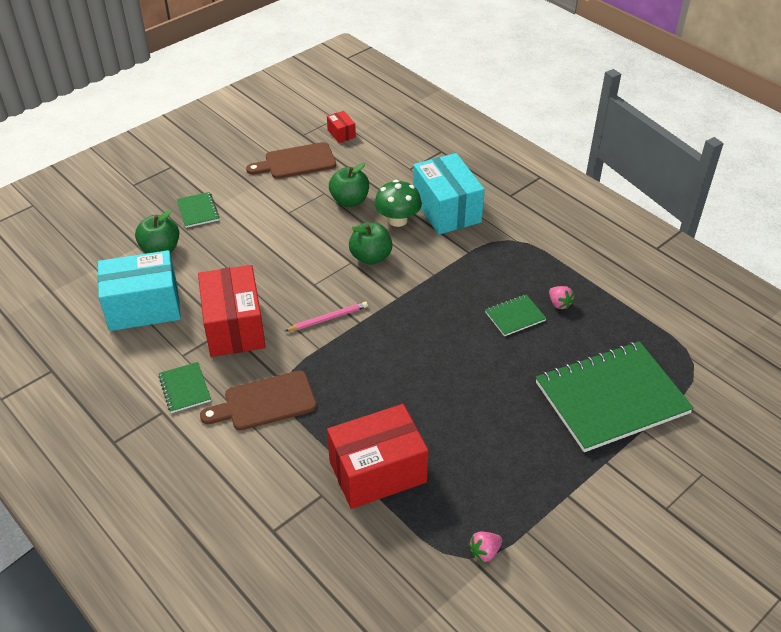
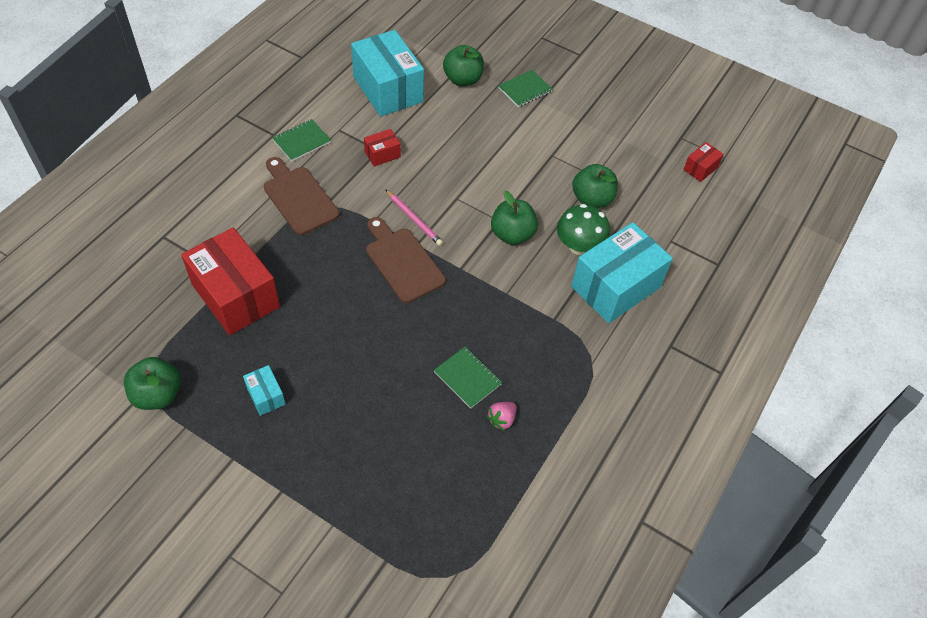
camera: 70 degrees right, 10 degrees up
red box [198,265,266,357] -> red box [364,129,401,167], size x0.44
brown cutting board [246,142,336,179] -> brown cutting board moved to [366,217,446,303]
pink strawberry [469,532,502,563] -> green apple [124,357,181,410]
green notebook [536,341,694,452] -> none
none -> turquoise box [243,365,285,416]

